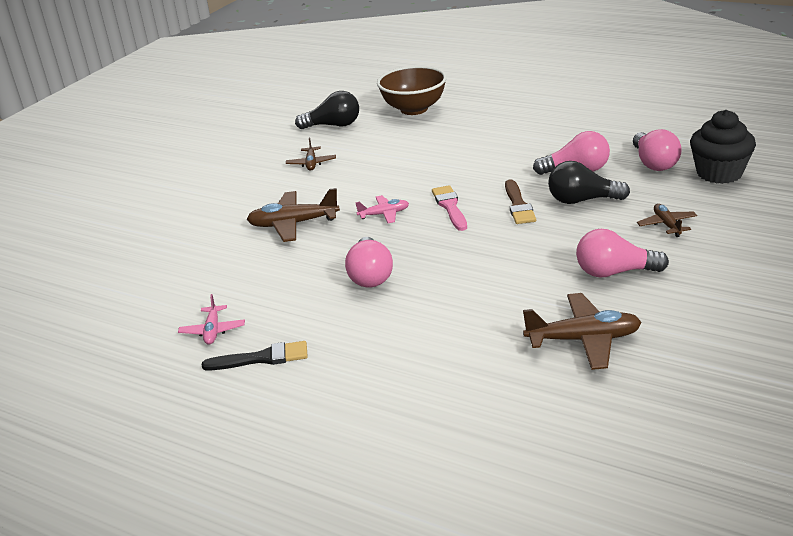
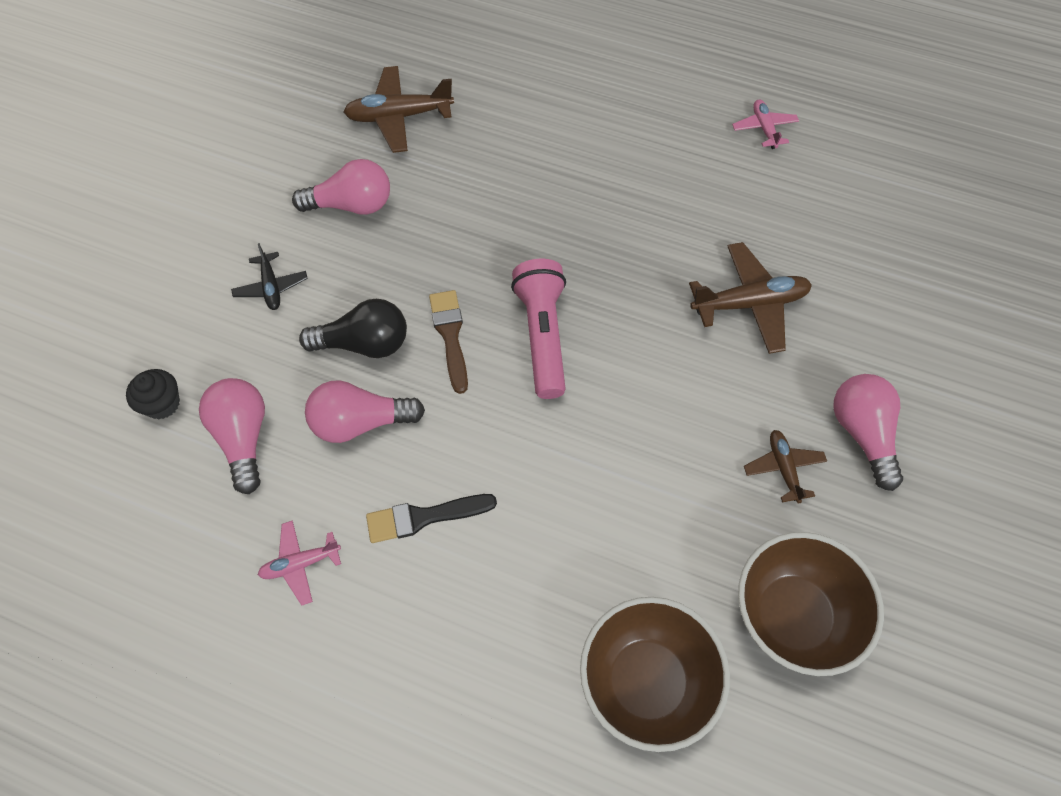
camera: 170 degrees right, 30 degrees up
black brush [202,341,308,371] -> black brush moved to [366,494,497,543]
black light bulb [295,91,359,129] -> brown bowl [738,532,884,676]
pink light bulb [345,237,393,287] -> pink light bulb moved to [833,374,903,491]
pink plane [355,195,409,223] -> pink plane moved to [258,521,341,606]
pink brush [432,185,467,231] -> pink flashlight [511,259,566,399]
brown plane [637,204,697,237] -> black plane [231,243,308,310]
black cupcake [690,110,756,184] -> black cupcake [126,369,180,419], size x0.55

